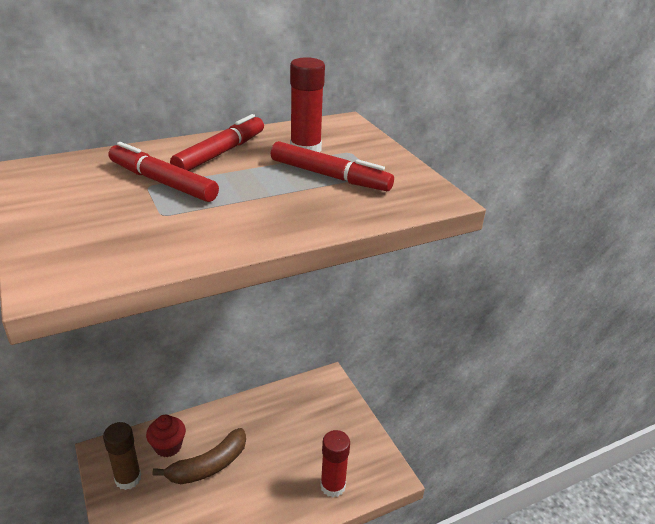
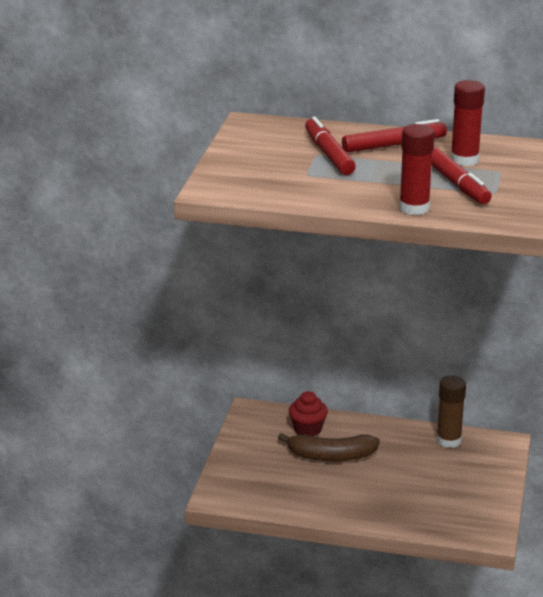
camera: 40 degrees right, 5 degrees down
brown glue stick [103,422,141,490] -> brown glue stick moved to [436,375,466,448]
red glue stick [320,430,350,497] -> red glue stick moved to [399,124,435,215]

